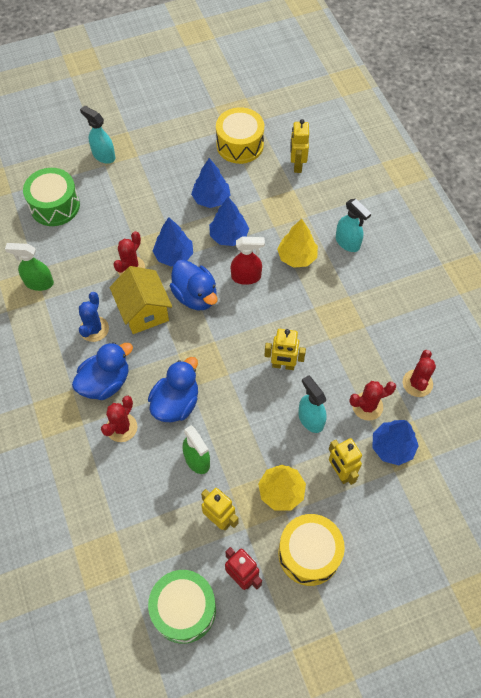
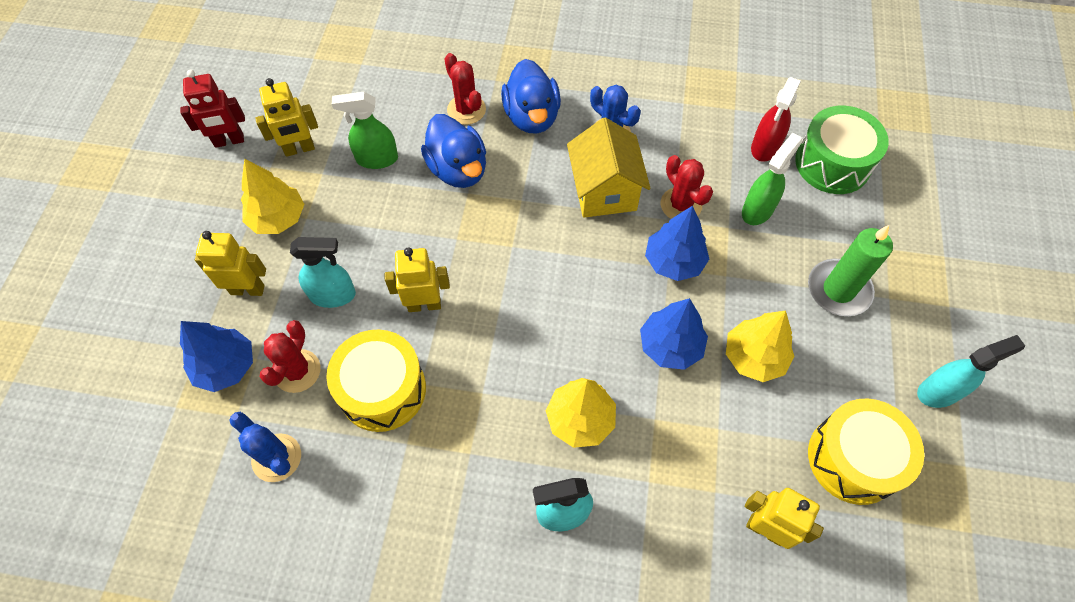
camera: 120 degrees right, 0 degrees up
green spray bottle [5,243,54,291] -> green spray bottle moved to [742,132,803,225]
turquoise spray bottle [80,106,115,164] -> turquoise spray bottle moved to [917,335,1025,408]
yellow house [110,266,172,334] -> yellow house turned 75 degrees clockwise [567,117,651,218]
green drum [148,570,216,644] -> none
blue duck [170,260,217,310] -> none
blue tree [191,158,230,208] -> yellow tree [726,311,794,382]
red spray bottle [231,236,265,285] -> red spray bottle moved to [751,77,801,162]
yellow robot [264,329,306,370] -> yellow robot turned 45 degrees clockwise [385,248,450,312]
yellow drum [278,514,345,586] -> yellow drum moved to [326,330,426,432]
red cactus [403,350,436,397] -> blue cactus [229,412,301,482]
none -> green candle [808,225,893,316]

